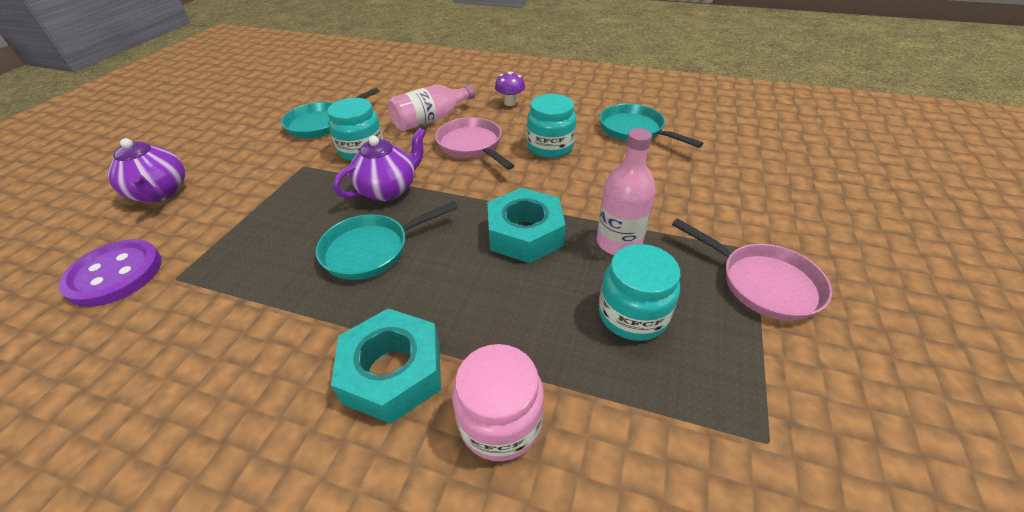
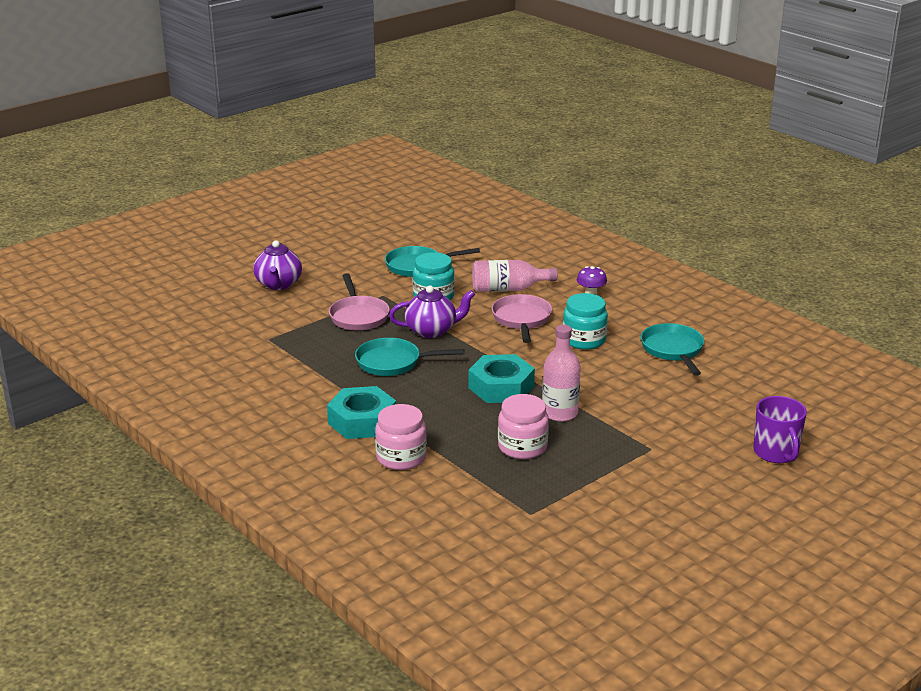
camera: 30 degrees right, 15 degrees down
purple button [58,239,162,307] -> none
turquoise jar [599,244,680,341] -> pink jar [498,394,549,459]
pink pan [672,218,832,321] -> pink pan moved to [329,273,390,331]
none -> purple mug [753,396,807,463]

